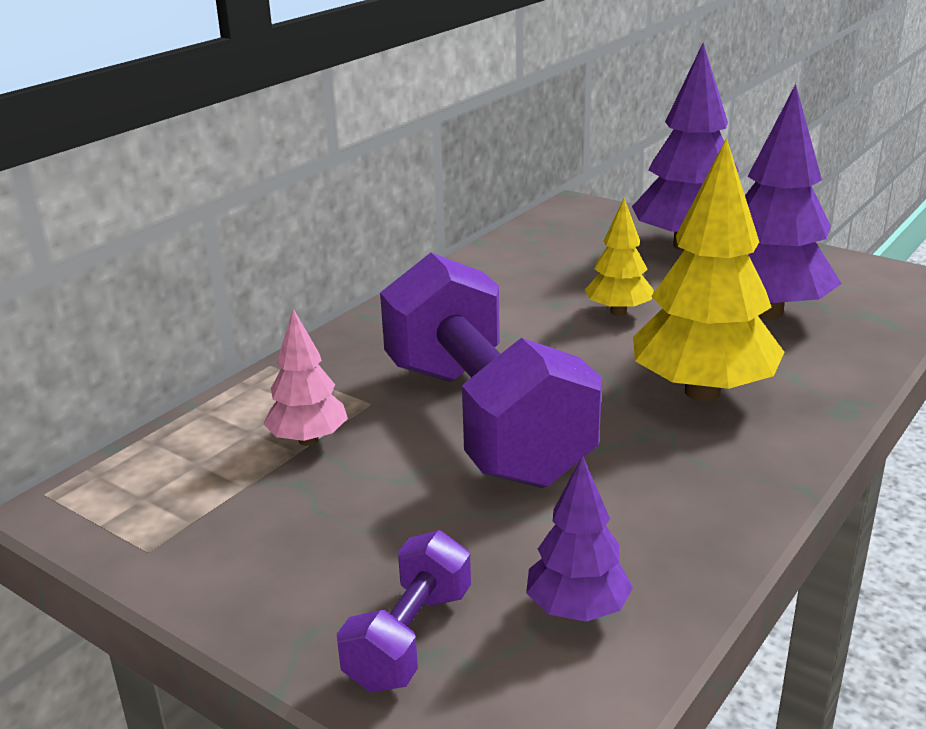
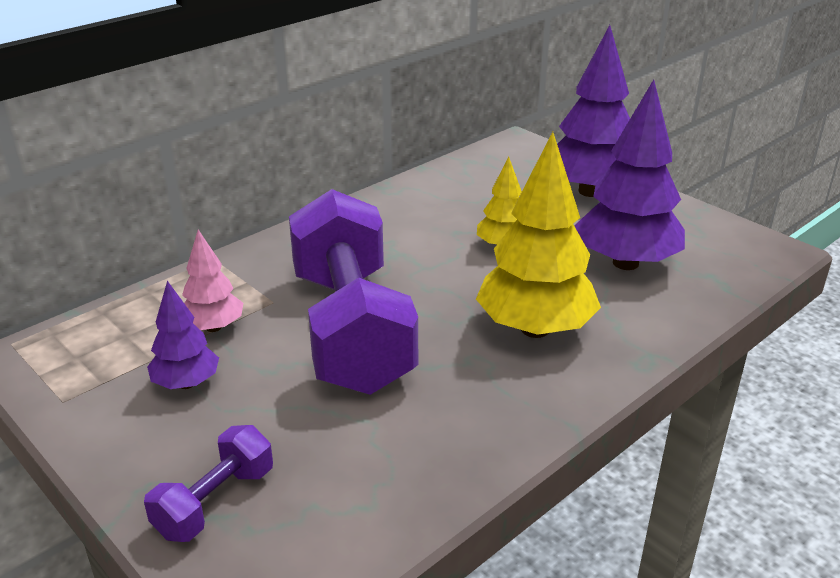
camera: 10 degrees right, 5 degrees up
purple tree [526,455,633,622] -> purple tree moved to [147,281,219,389]

